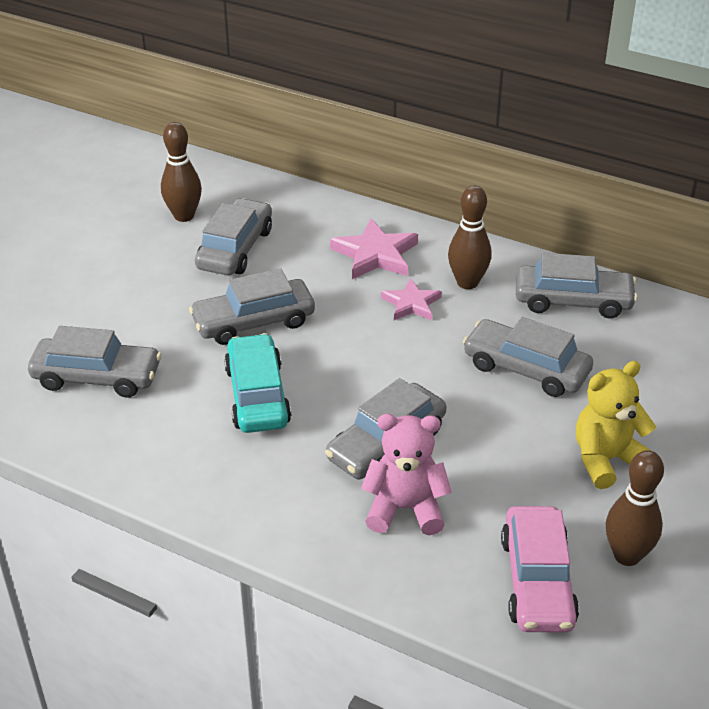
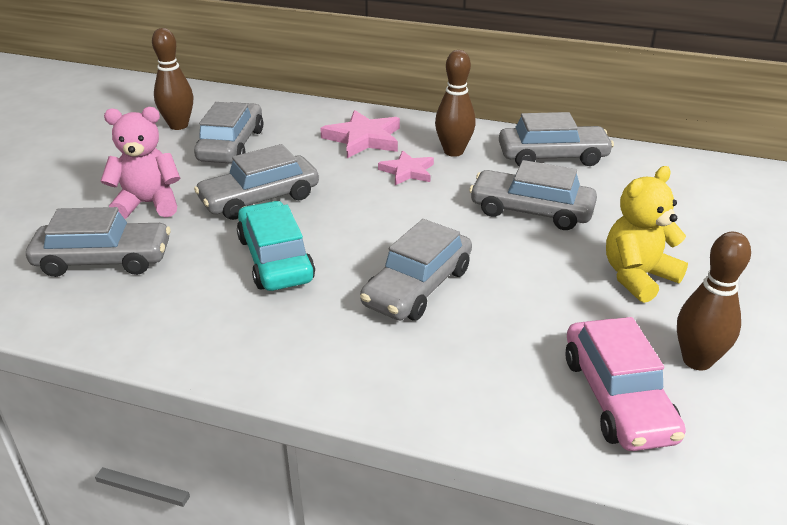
camera: 10 degrees left, 5 degrees down
pink teddy bear [361,414,452,535] -> pink teddy bear moved to [101,107,180,219]

